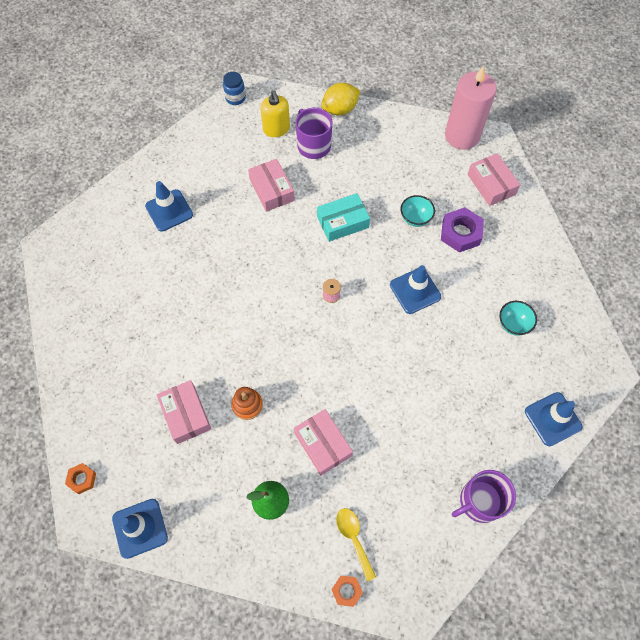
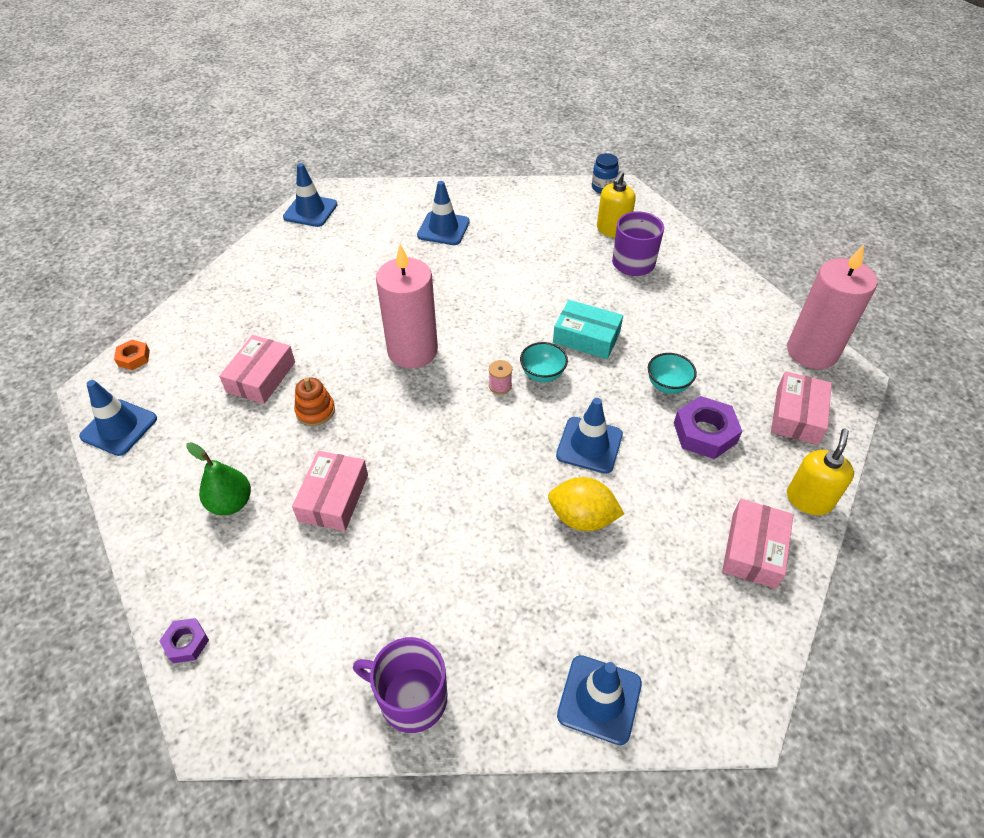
camera: 45 degrees right, 15 degrees down
pink box [248,159,295,212] -> pink box moved to [722,499,793,589]
yellow lemon [321,83,360,115] -> yellow lemon moved to [548,477,624,531]
orange nut [331,576,363,607] -> purple nut [159,618,209,663]
yellow spoon [336,508,376,582] -> none
turquoise bowl [499,301,537,336] -> turquoise bowl moved to [520,342,568,382]
none -> blue traffic cone [283,163,338,227]
none -> pink candle [376,244,438,368]
none -> yellow soap dispenser [787,429,854,515]

